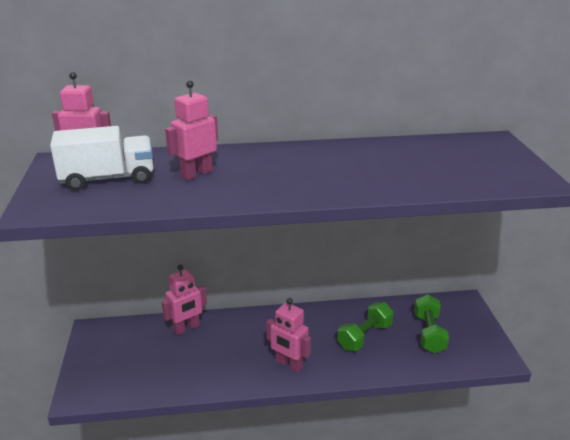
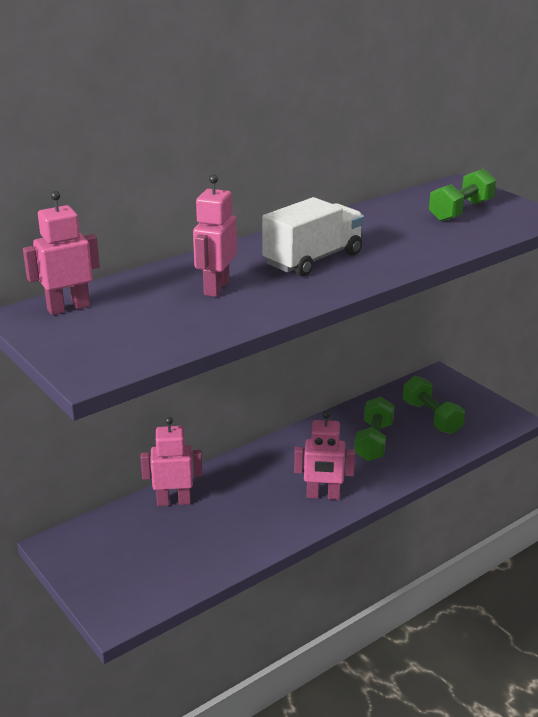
camera: 30 degrees left, 0 degrees up
white truck [50,126,153,190] -> white truck moved to [262,197,364,276]
pink robot [162,264,207,335] -> pink robot turned 120 degrees counterclockwise [141,417,203,506]
none -> green dumbbell [429,168,496,222]

